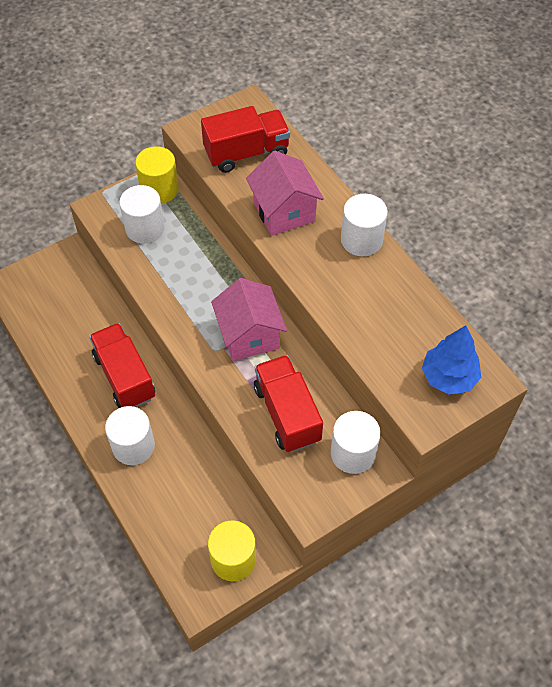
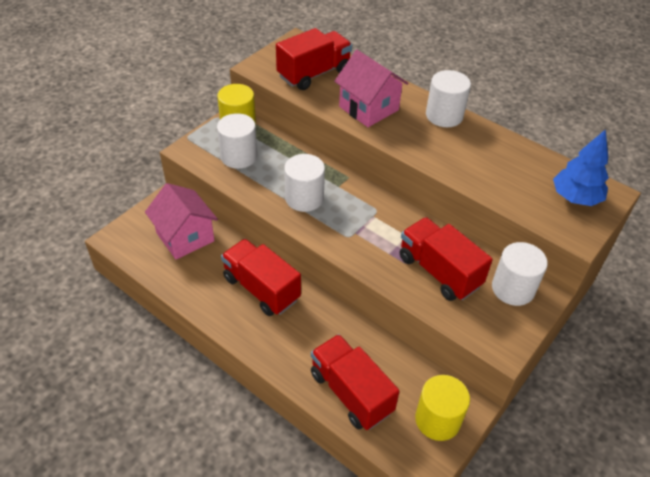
camera: 20 degrees left, 10 degrees down
white cylinder [105,406,155,465] -> white cylinder moved to [284,154,325,212]
pink house [211,278,287,361] -> pink house moved to [145,183,218,260]
none -> red truck [311,334,400,430]

